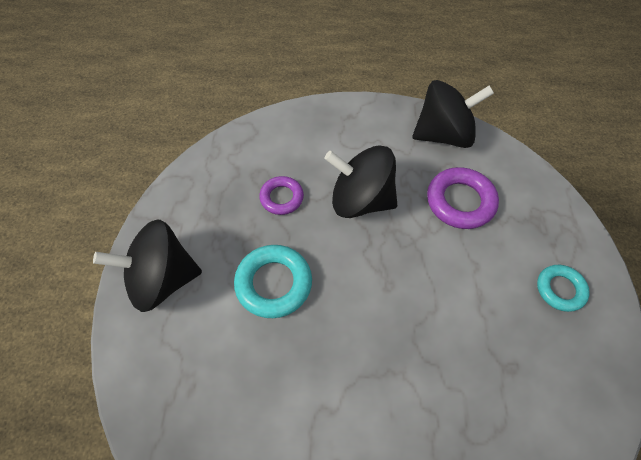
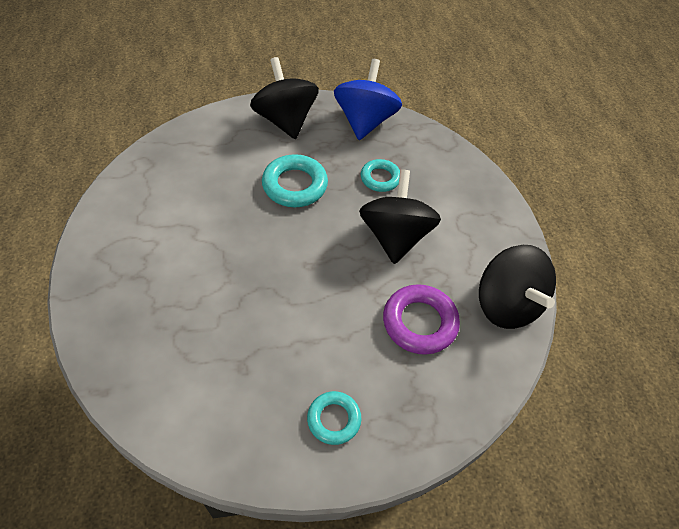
camera: 75 degrees right, 5 degrees down
purple ring [259,176,304,215] -> turquoise ring [361,159,400,192]
none -> blue spinning top [334,59,402,140]

